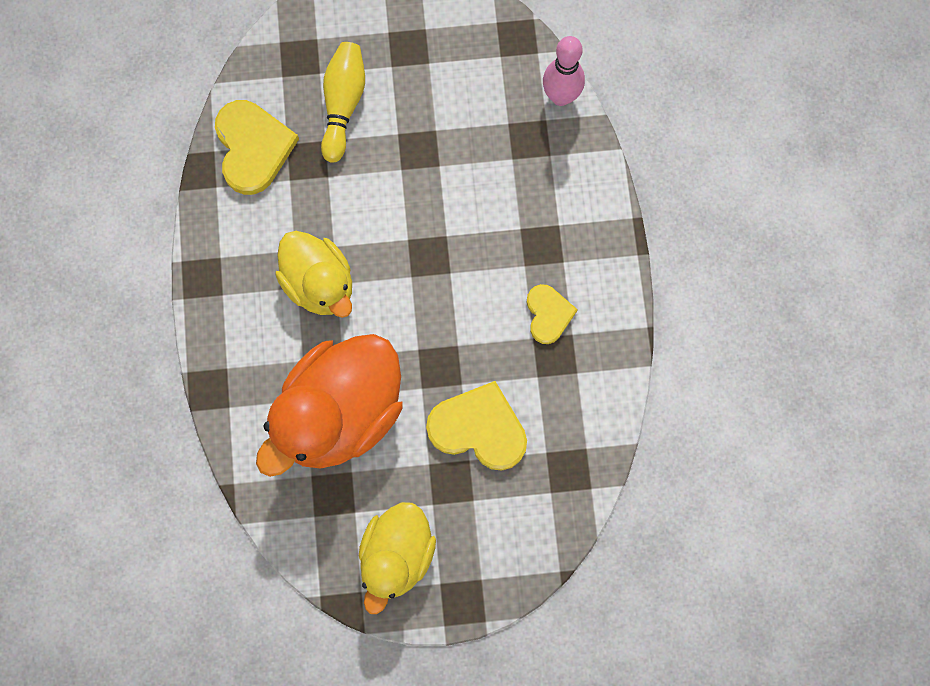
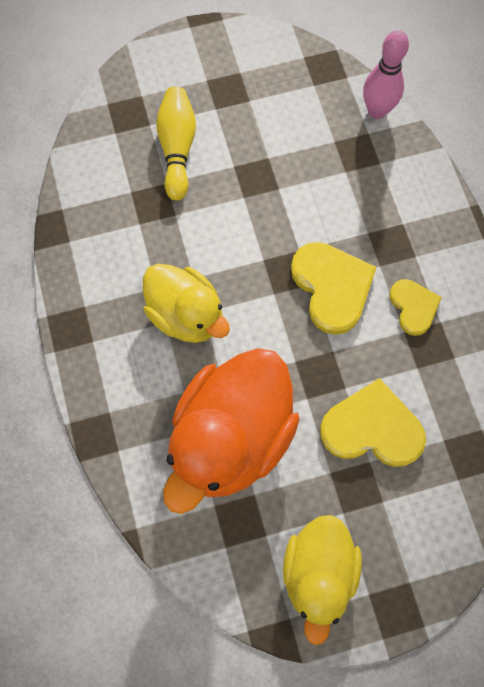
camera: 10 degrees left, 5 degrees down
yellow heart [215,100,299,195] -> yellow heart moved to [291,242,376,335]

